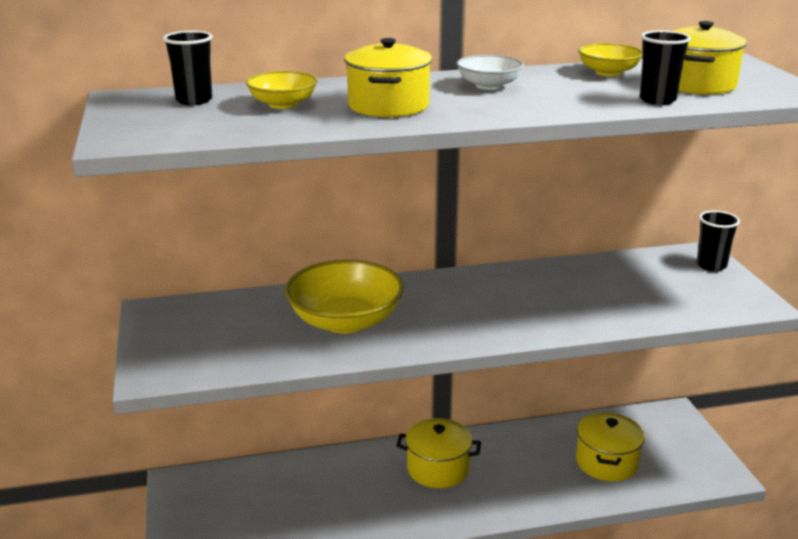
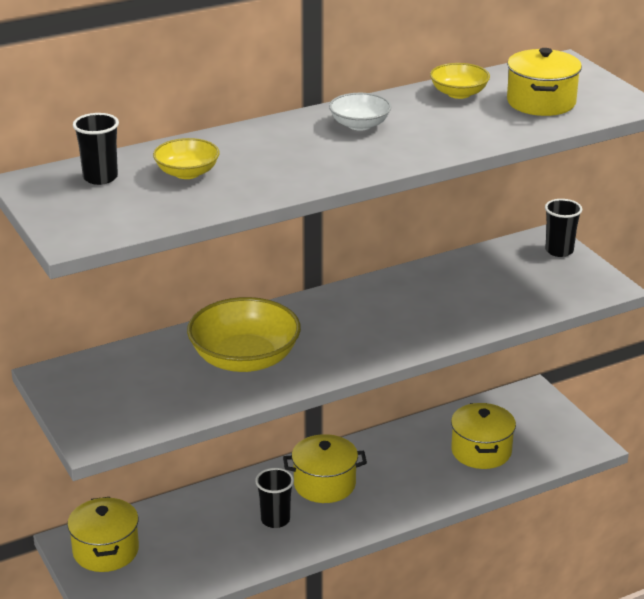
camera: 15 degrees left, 5 degrees up
yellow pot [344,38,432,117] -> yellow pot moved to [67,497,139,572]
black cup [639,30,691,105] -> black cup moved to [255,468,294,528]

